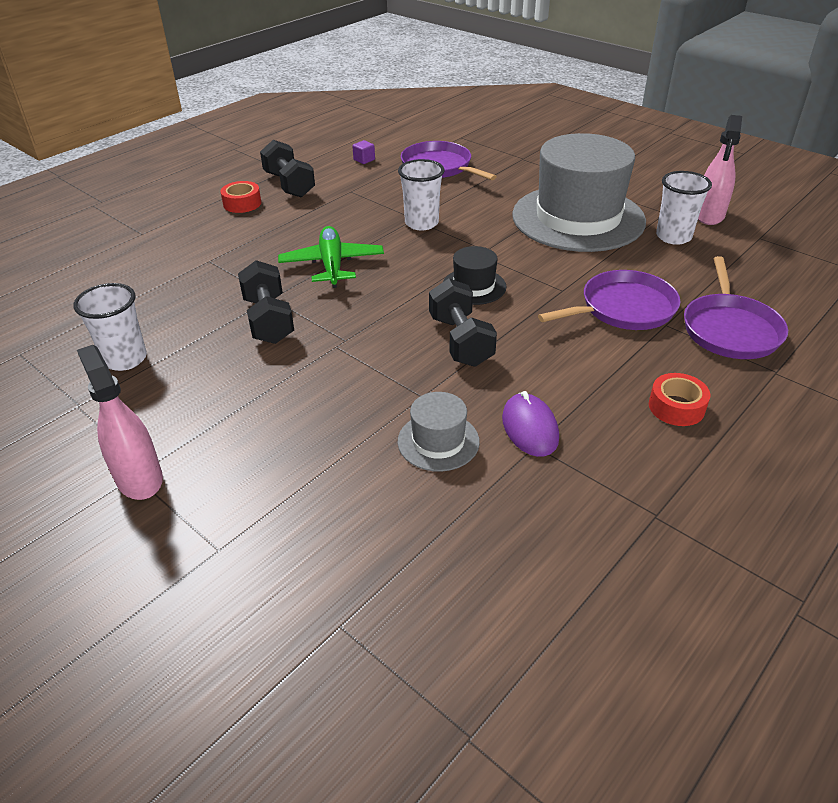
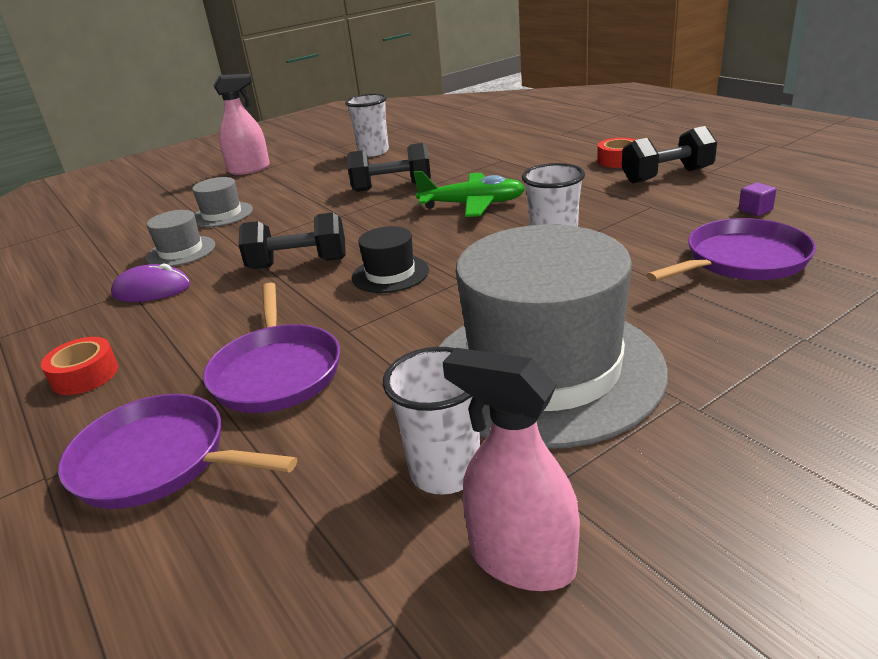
camera: 105 degrees right, 10 degrees down
none -> grey hat [192,177,253,227]

